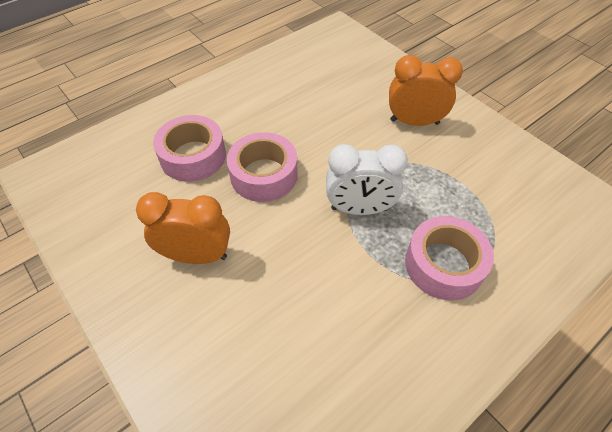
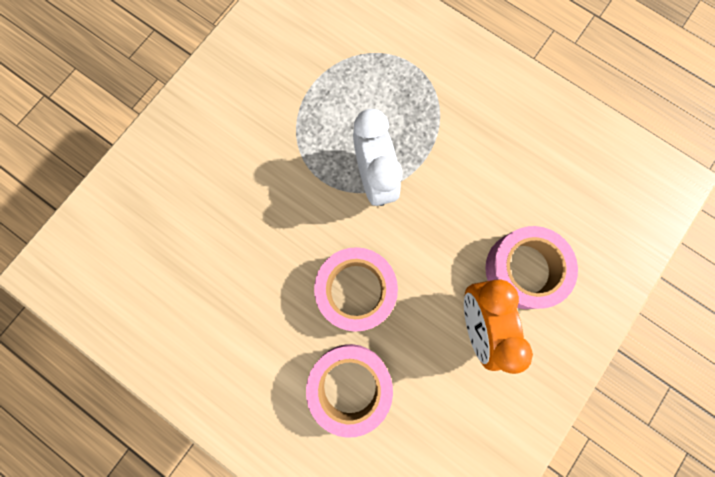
camera: 105 degrees left, 25 degrees up
orange clock [389,55,463,126] -> none
pink tape [405,216,494,300] -> pink tape moved to [485,226,578,309]

